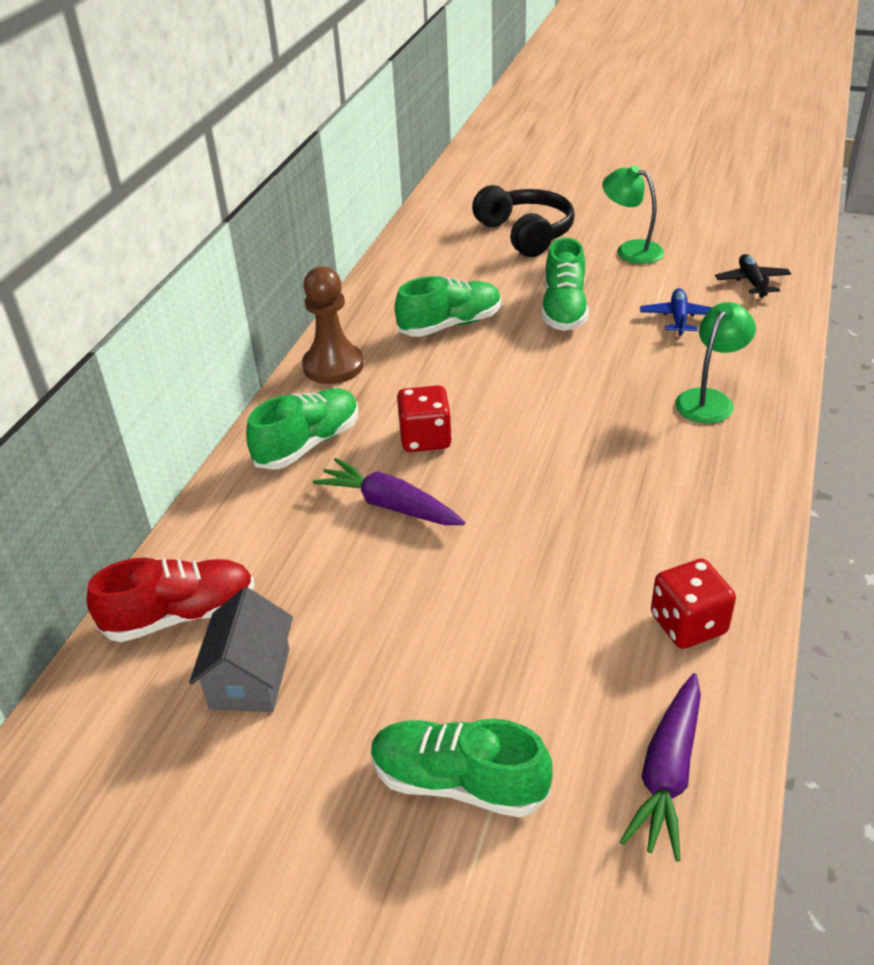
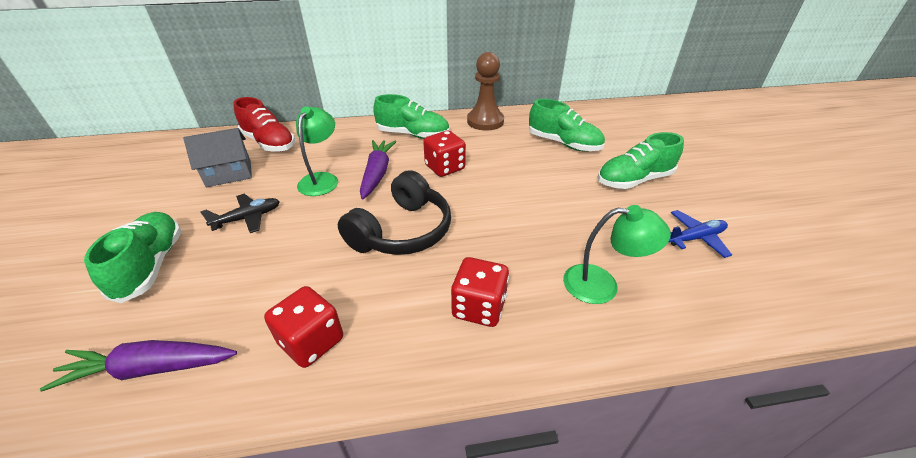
camera: 60 degrees right, 0 degrees up
black headphones [472,185,575,257] -> black headphones moved to [338,170,451,255]
green lamp [602,165,664,264] -> green lamp moved to [296,106,338,196]
black plane [715,254,791,298] -> black plane moved to [200,194,280,233]
none -> red dice [451,257,509,327]

